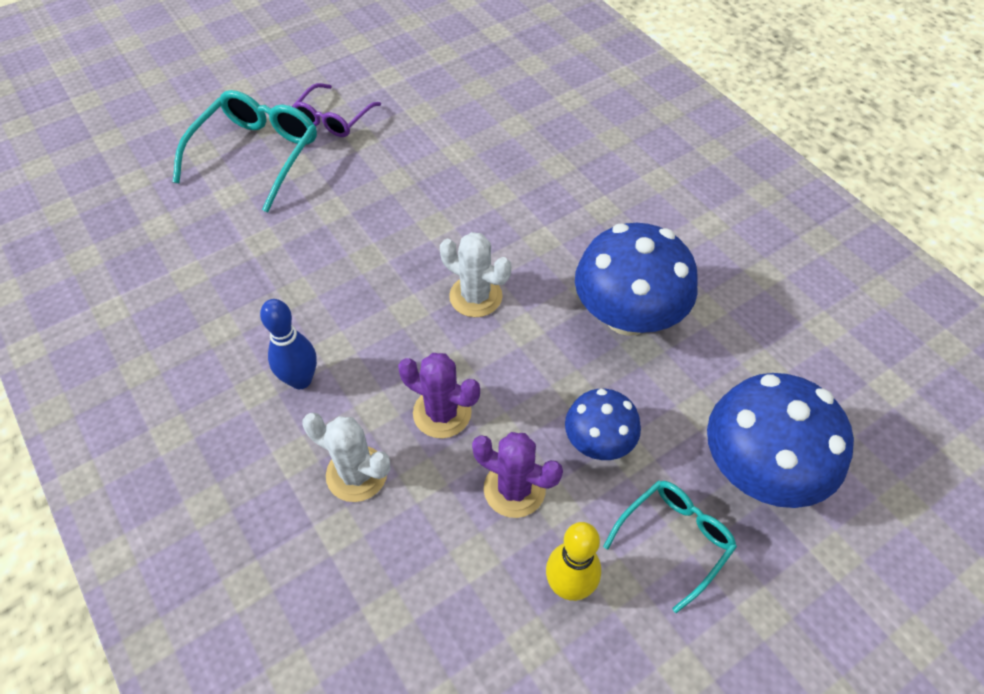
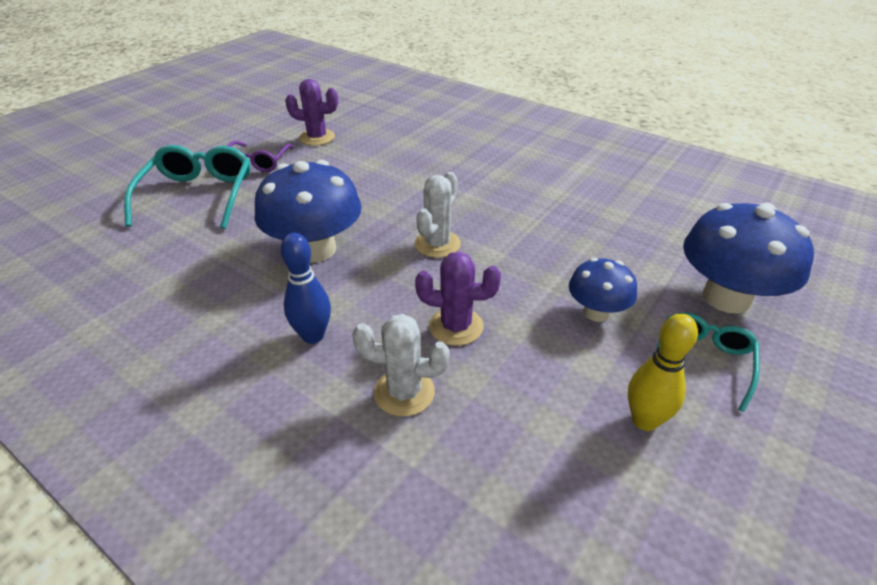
camera: 20 degrees left, 15 degrees down
white cactus [440,232,511,317] -> white cactus turned 75 degrees counterclockwise [414,172,461,258]
purple cactus [472,432,563,518] -> purple cactus moved to [285,79,338,146]
blue mushroom [575,223,698,336] -> blue mushroom moved to [255,160,362,263]

